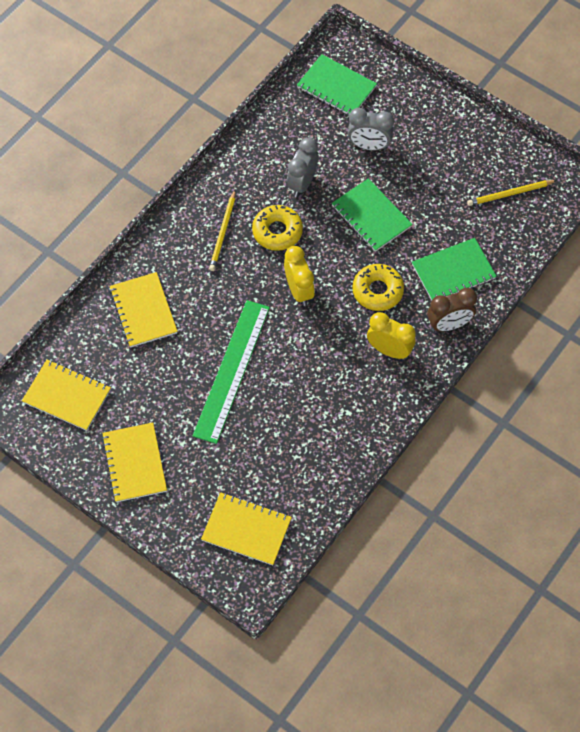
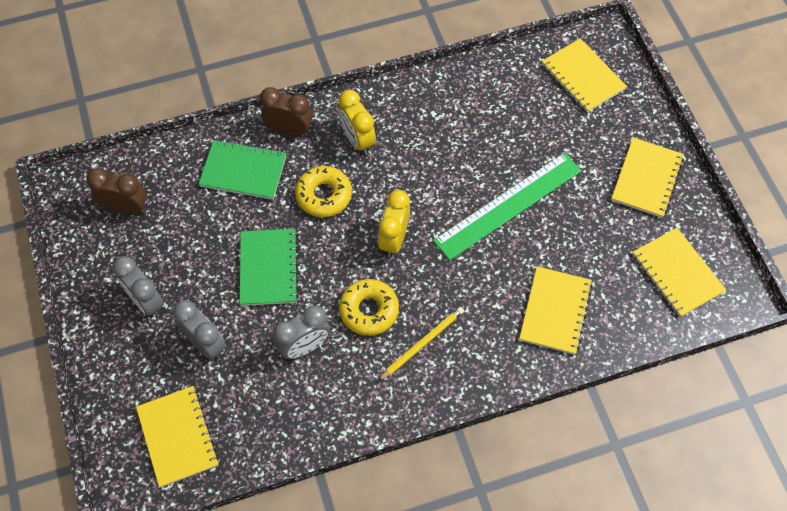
camera: 145 degrees left, 0 degrees up
green notebook [297,54,377,116] -> yellow notebook [136,386,219,487]
yellow pencil [467,180,557,206] -> brown clock [86,168,147,215]
none -> grey clock [113,256,164,317]

